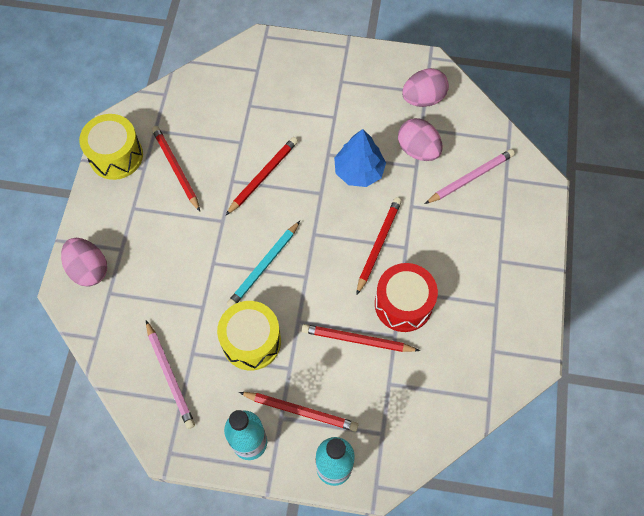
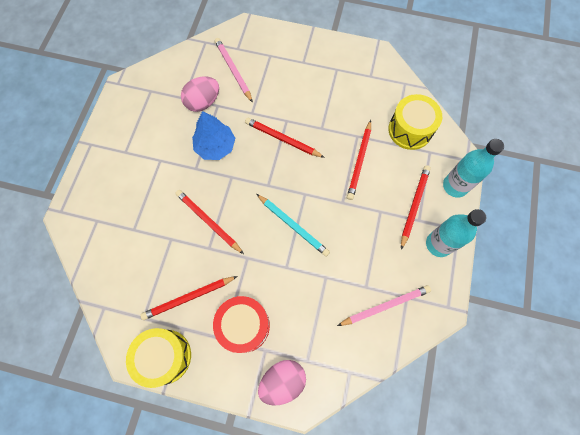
camera: 85 degrees left, 5 degrees up
yellow drum [217,301,281,370] -> yellow drum moved to [388,94,442,150]
red drum [375,263,438,332] -> red drum moved to [213,296,270,353]
pink egg [402,68,449,107] -> none

